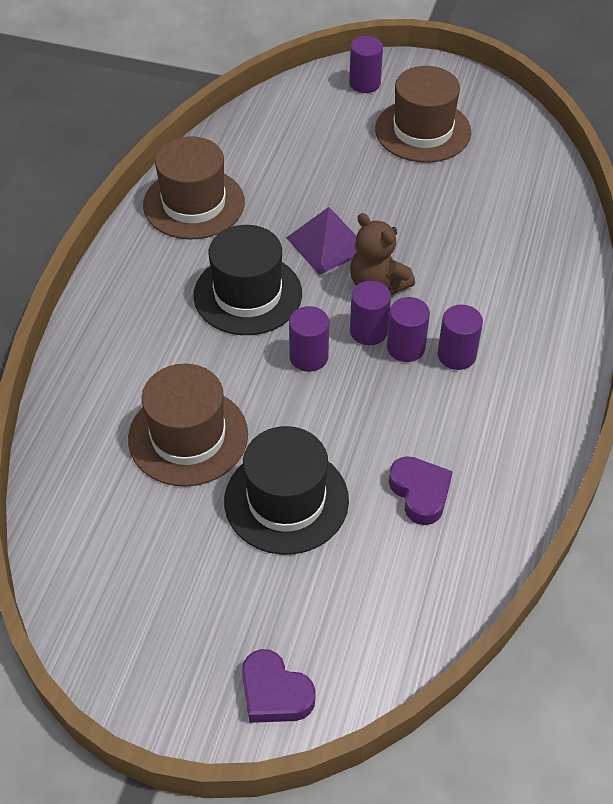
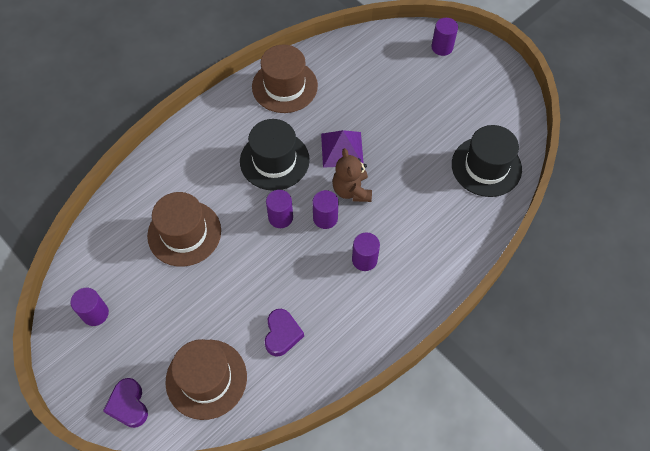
camera: 30 degrees right, 10 degrees up
black hat [224,426,349,555] -> black hat moved to [452,125,522,197]
brown hat [375,66,471,163] -> brown hat moved to [165,339,247,420]
purple cylinder [387,297,430,362] -> purple cylinder moved to [70,288,109,326]

